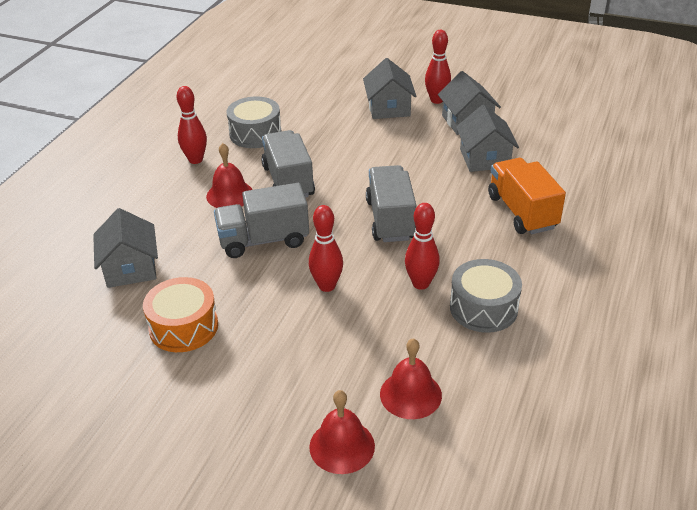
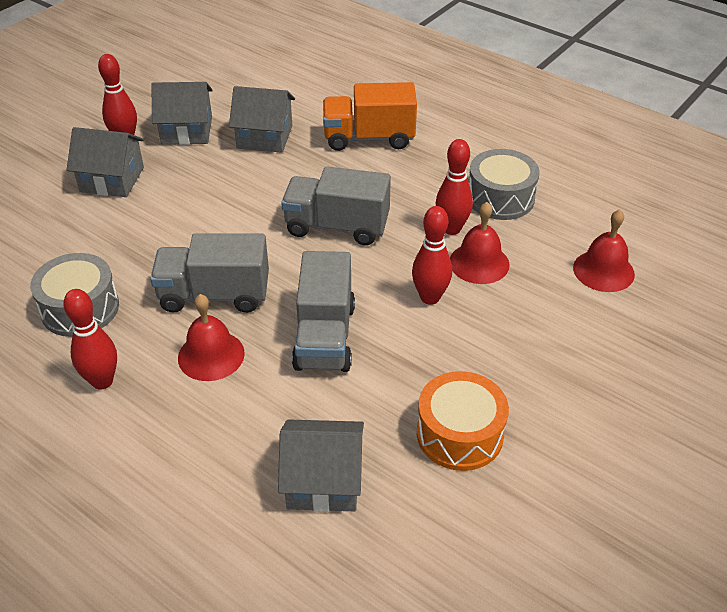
camera: 75 degrees left, 5 degrees up
red bell [309,390,375,474] -> red bell moved to [450,202,509,284]

